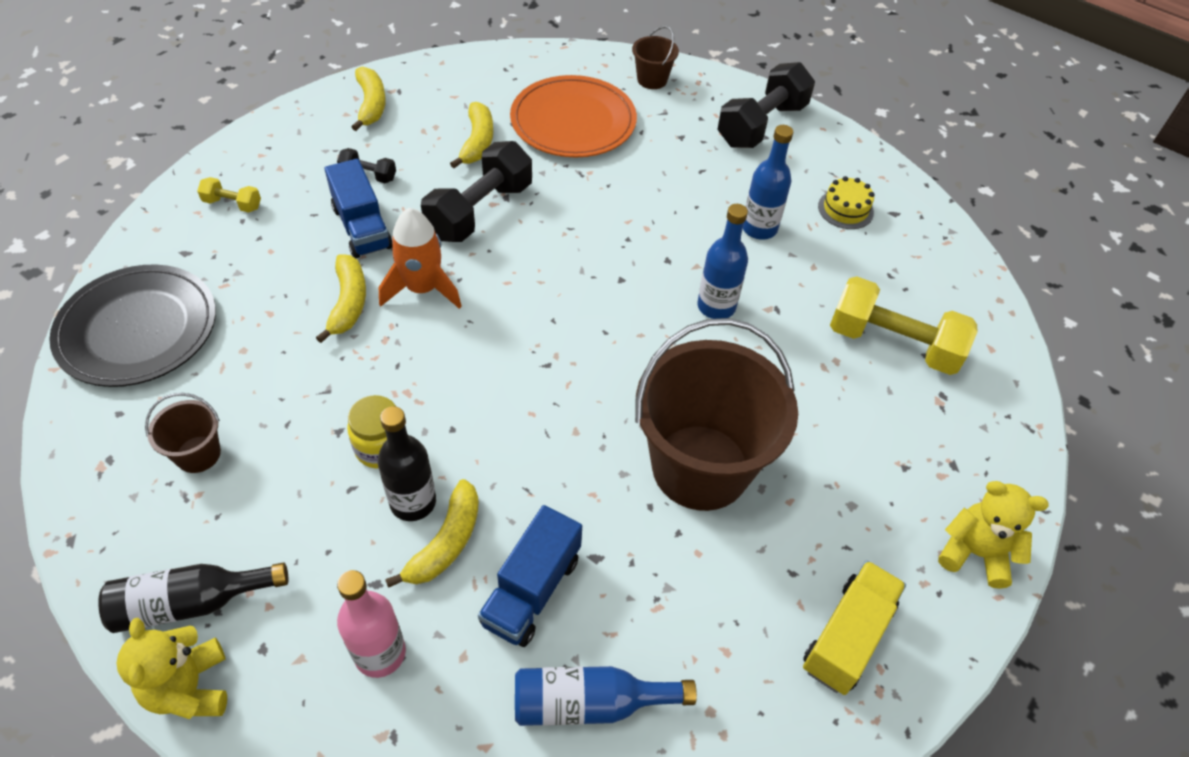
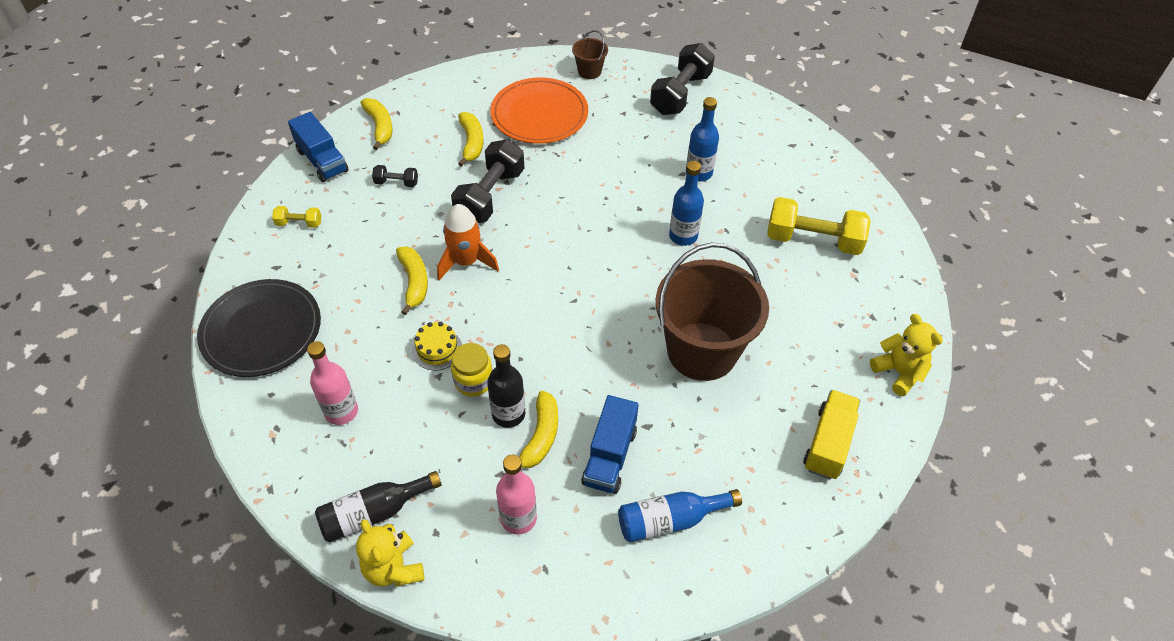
camera: 10 degrees left, 0 degrees up
brown bucket [145,393,221,473] -> pink bottle [307,341,358,425]
blue truck [325,159,392,258] -> blue truck moved to [288,112,349,182]
yellow cake [818,176,875,229] -> yellow cake moved to [412,322,462,370]
yellow teddy bear [938,481,1049,589] -> yellow teddy bear turned 45 degrees clockwise [870,314,943,396]

